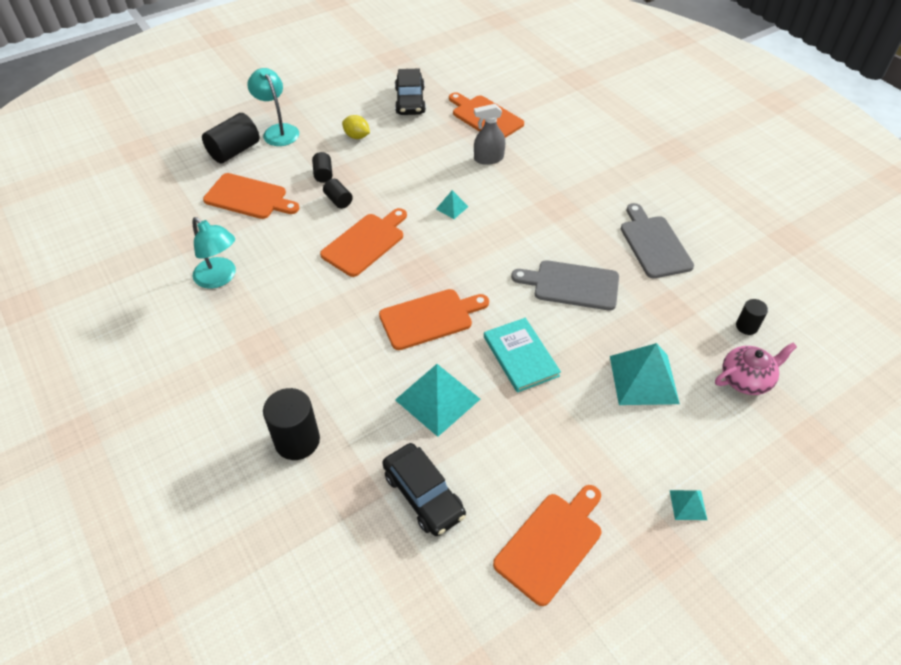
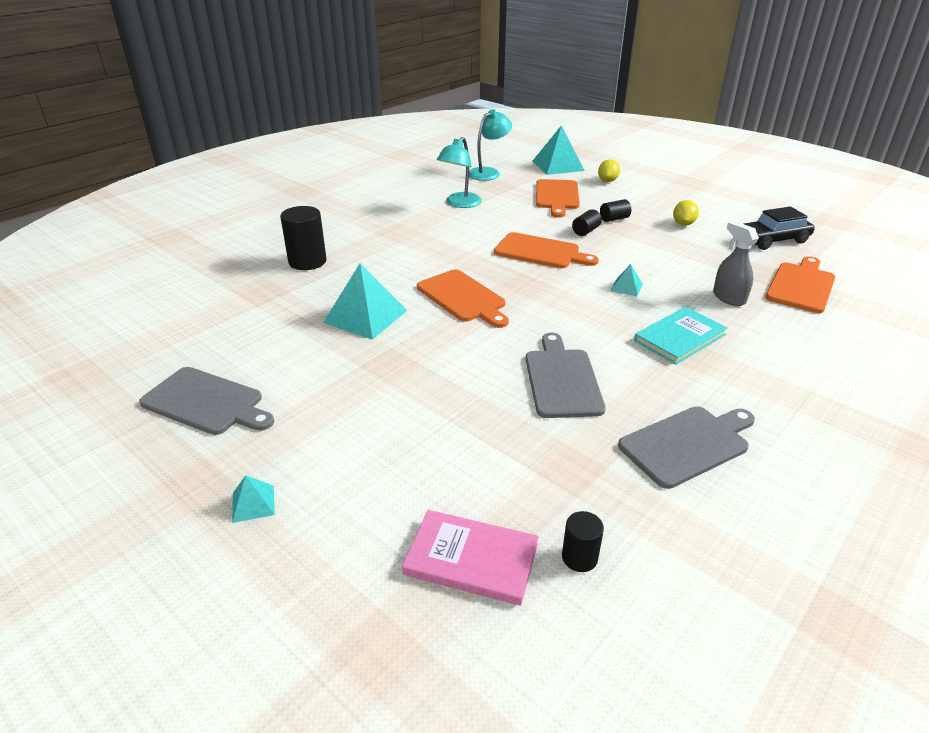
camera: 75 degrees right, 15 degrees down
black cylinder [202,113,259,163] -> yellow lemon [598,159,620,182]
turquoise lamp [247,68,299,146] -> turquoise lamp moved to [469,109,512,181]
black car [382,443,466,536] -> none
turquoise book [484,318,561,393] -> turquoise book moved to [634,307,728,365]
orange cutting board [493,485,601,606] -> grey cutting board [139,367,274,435]
turquoise pyramid [610,343,680,405] -> turquoise pyramid moved to [533,125,585,175]
pink teapot [715,343,797,395] -> pink book [402,510,539,605]

